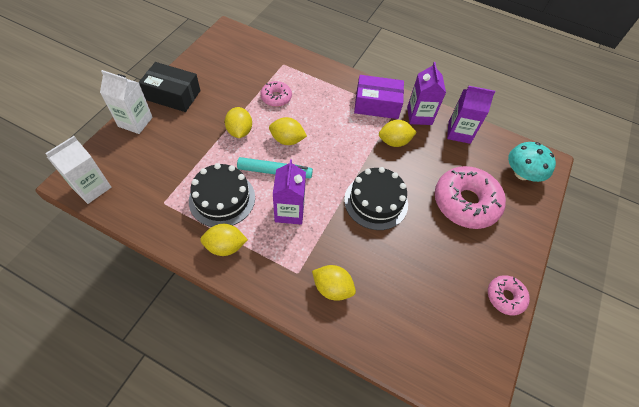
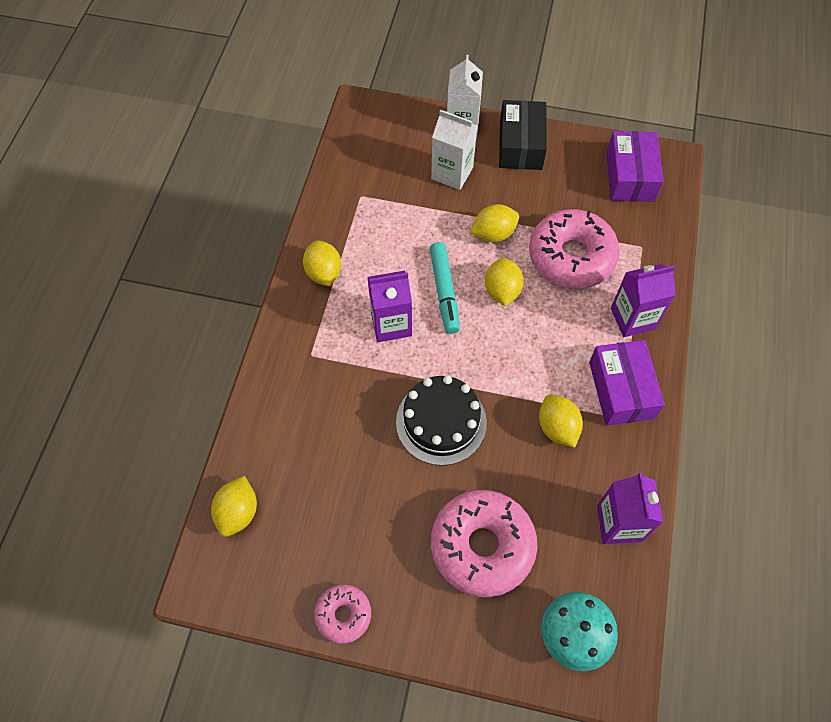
camera: 80 degrees right, 5 degrees up
white carton [45,136,111,204] -> white carton moved to [431,110,478,190]
black cake [189,163,255,227] -> none
pink donut [260,81,292,107] -> pink donut [529,209,620,289], size x1.92
yellow lemon [312,265,356,301] -> yellow lemon moved to [211,476,257,537]
purple carton [407,62,446,125] -> purple carton moved to [611,264,676,337]
none -> purple box [606,131,664,202]

